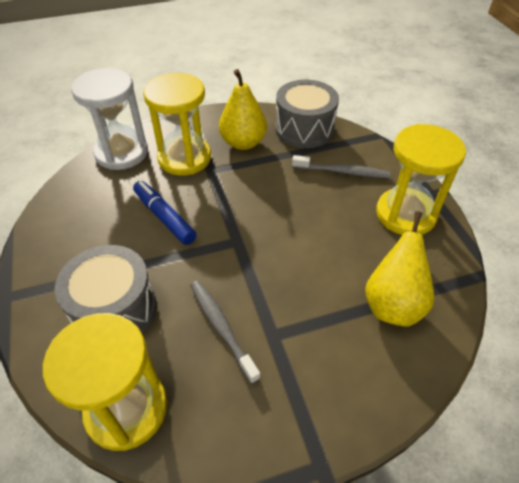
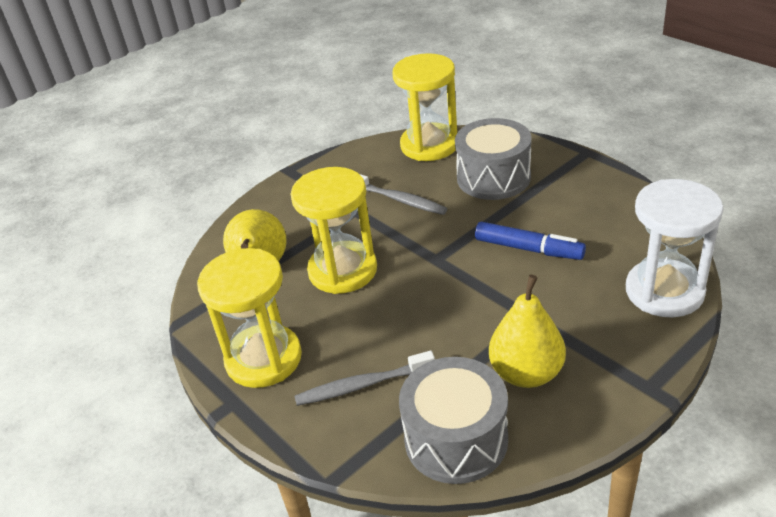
camera: 160 degrees right, 10 degrees down
yellow hourglass [143,73,211,175] -> yellow hourglass moved to [291,167,377,294]

